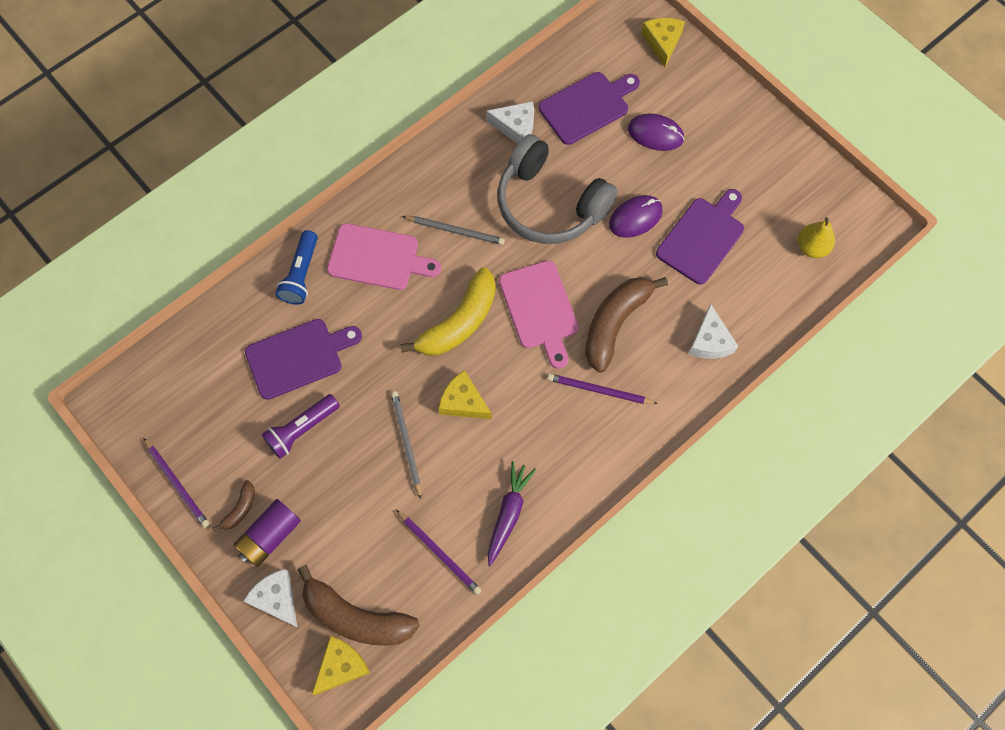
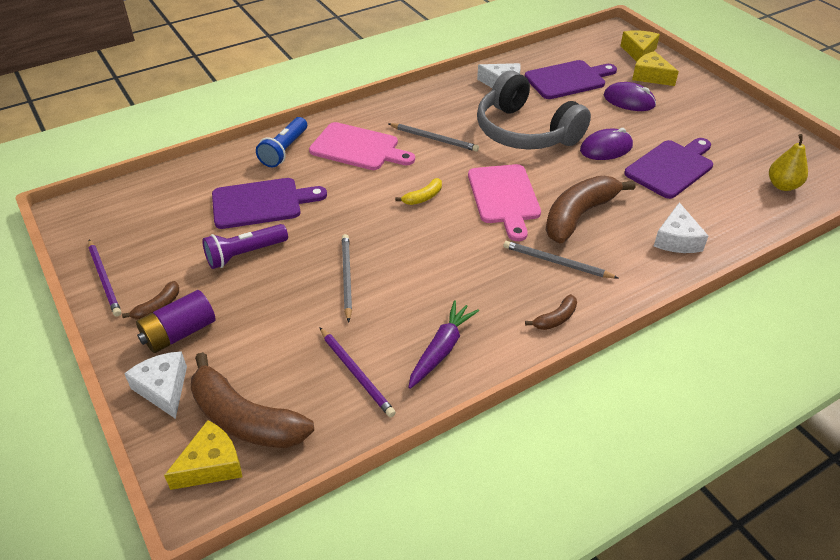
camera: 10 degrees right, 25 degrees down
yellow banana [400,267,496,356] -> yellow banana [395,178,442,205], size x0.46
yellow cheese [438,370,492,419] -> yellow cheese moved to [632,51,679,86]
purple pencil [547,374,658,404] -> grey pencil [504,241,618,278]
none -> brown banana [525,294,577,330]

